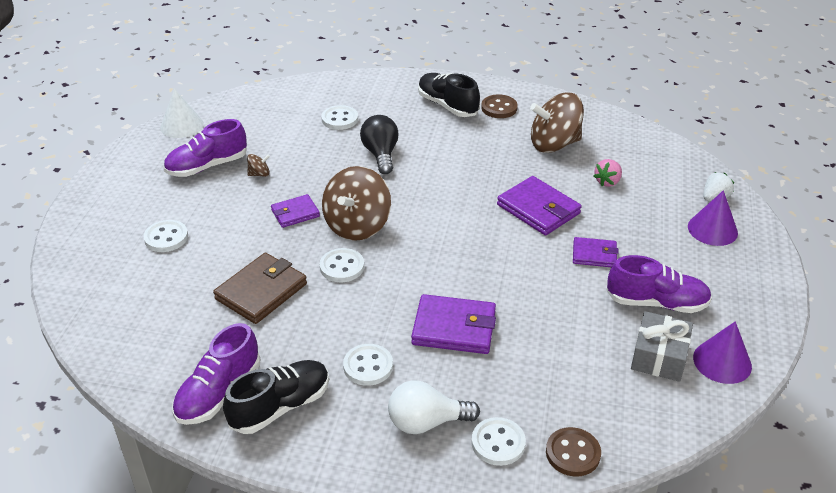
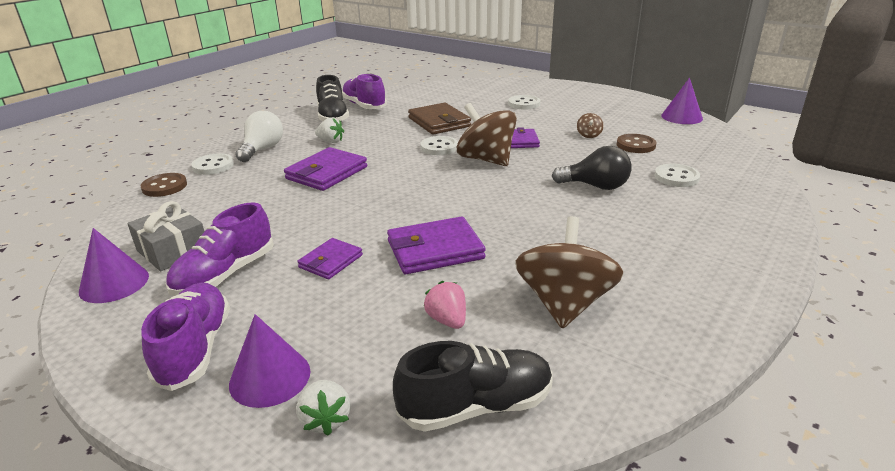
camera: 115 degrees right, 10 degrees down
white cone [160,88,204,138] -> purple cone [661,78,703,124]
purple shoe [164,119,247,177] -> purple shoe moved to [141,283,230,391]
white button [343,344,393,386] -> white strawberry [315,117,344,143]
black shoe [418,73,480,117] -> black shoe moved to [393,341,553,432]
brown button [481,94,518,118] -> brown button moved to [616,134,656,153]

